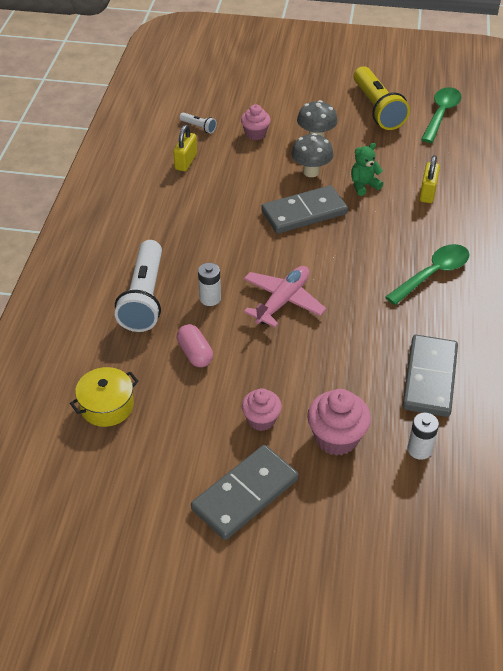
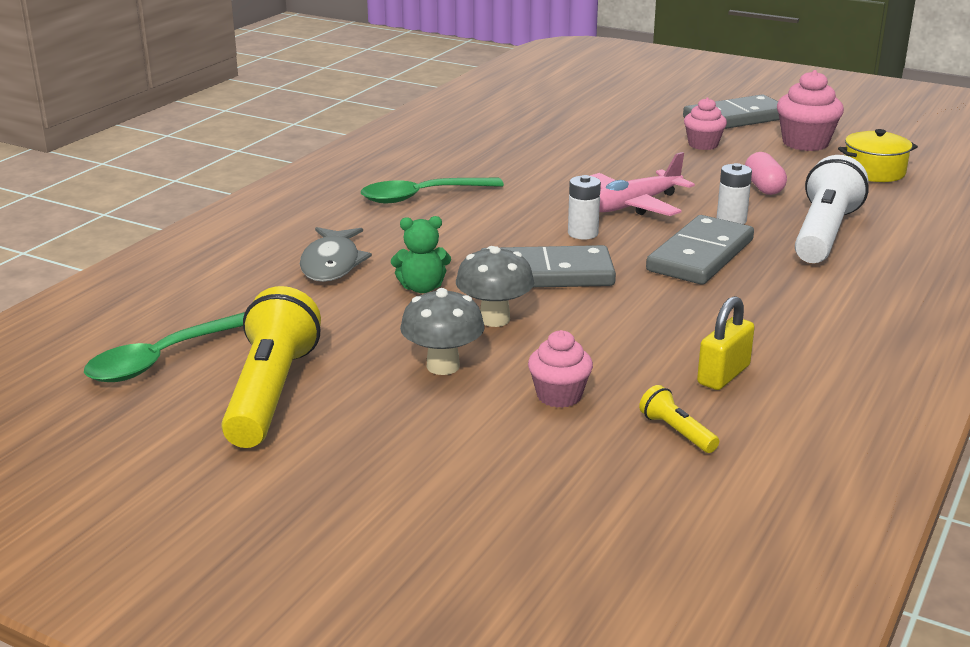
camera: 160 degrees left, 20 degrees down
white flashlight [179,113,217,133] -> yellow flashlight [639,385,719,453]
pink cupcake [307,389,371,456] -> pink cupcake moved to [777,70,844,151]
grey domino [402,335,458,417] -> grey domino moved to [646,215,754,285]
white battery [407,412,439,460] -> white battery moved to [568,175,601,240]
yellow padlock [419,155,440,203] -> grey fish [300,227,372,282]

